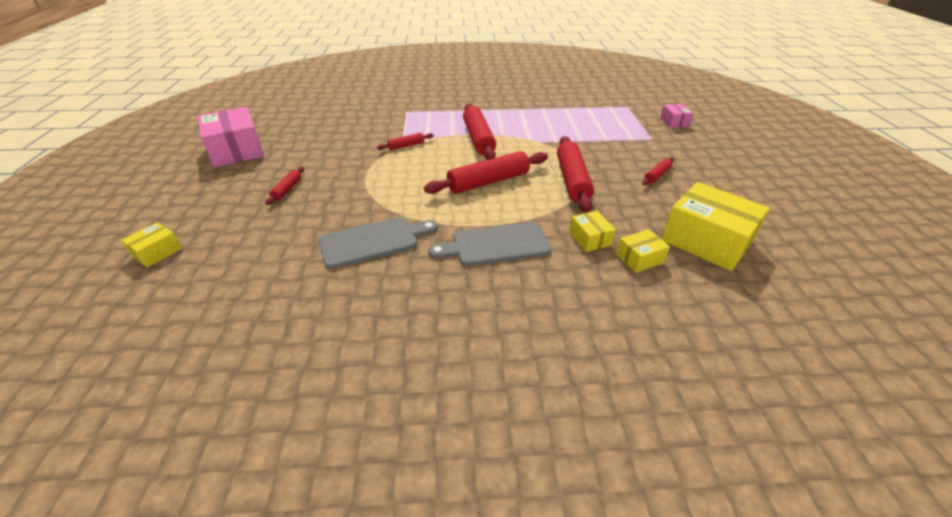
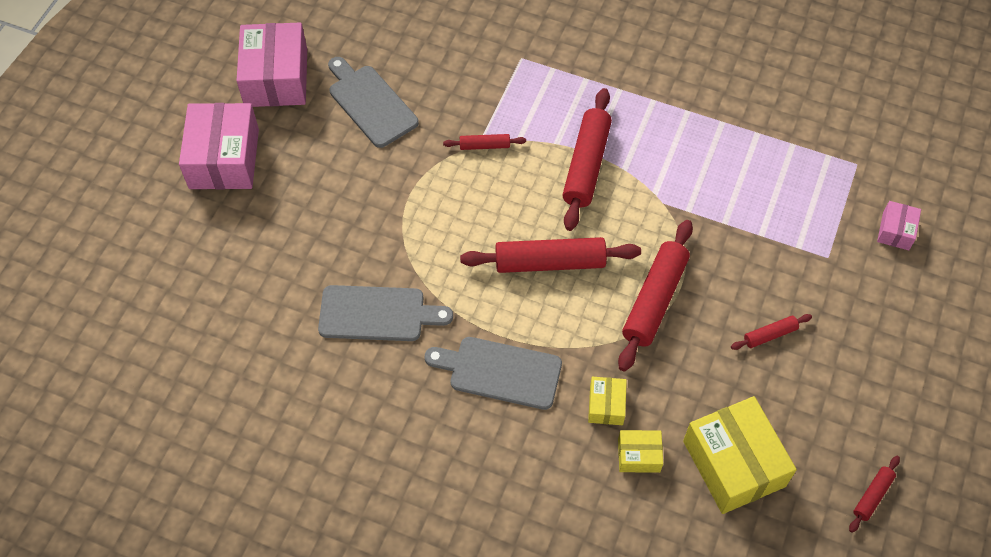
camera: 25 degrees right, 20 degrees up
yellow box [121,222,182,267] -> none
red rolling pin [265,167,304,205] -> red rolling pin moved to [849,456,900,533]
none -> pink box [179,103,259,189]
none -> grey cutting board [328,57,419,148]

